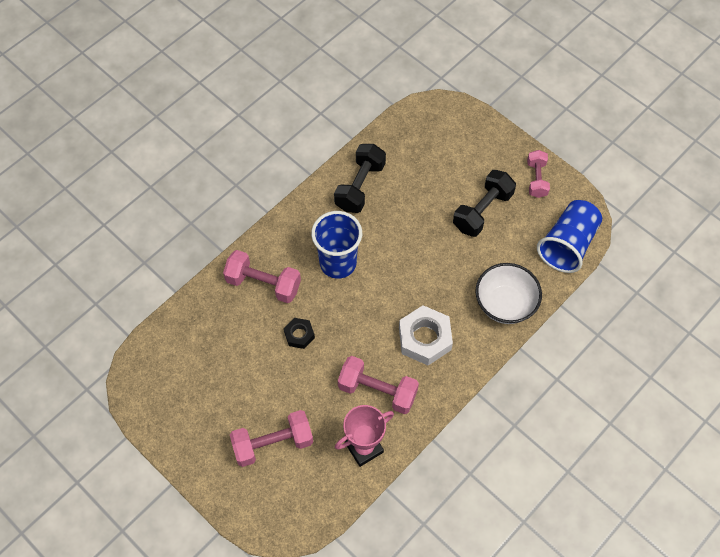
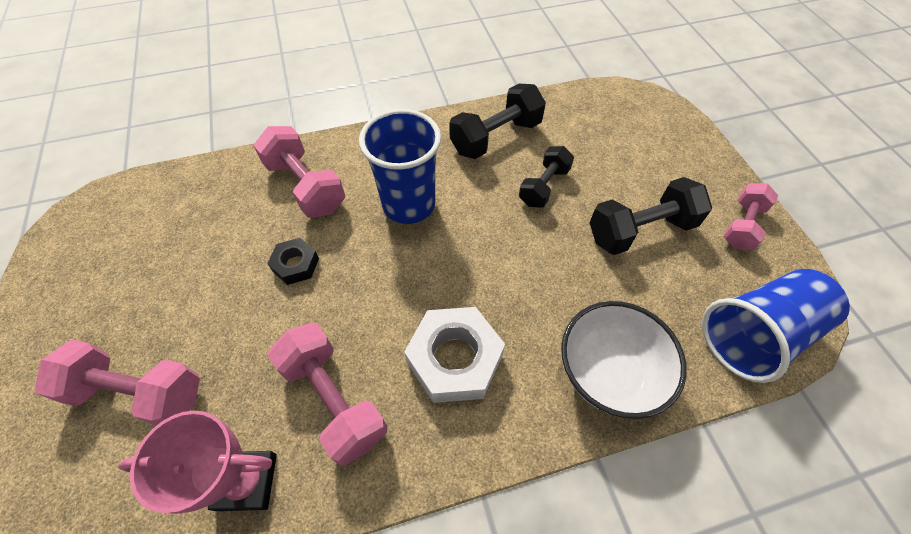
camera: 30 degrees right, 5 degrees down
none -> black dumbbell [519,146,574,208]

